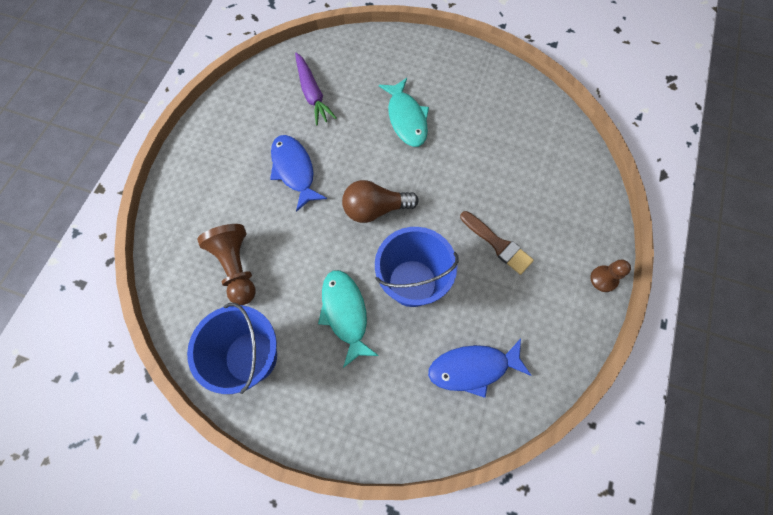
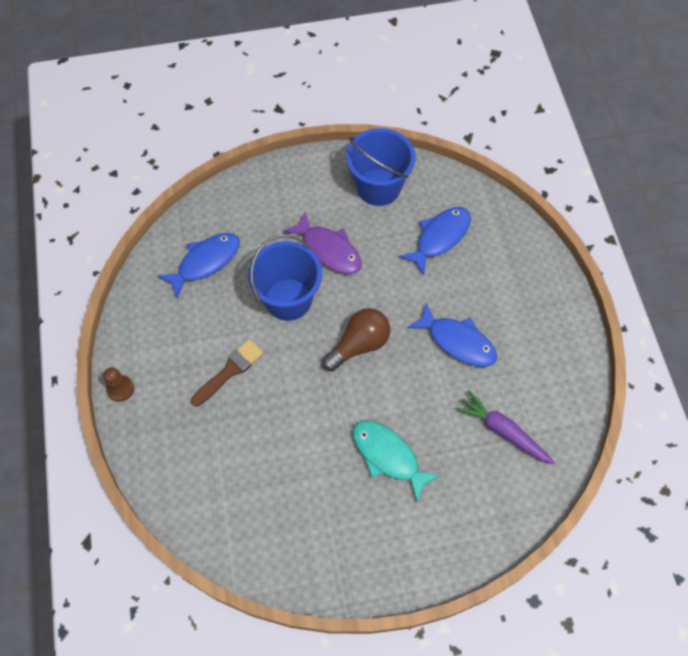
camera: 150 degrees right, 5 degrees down
brown pawn [197,224,256,305] -> blue fish [399,207,471,275]
turquoise fish [318,270,379,368] -> purple fish [283,211,362,274]
brown brush [460,211,534,275] -> brown brush turned 120 degrees clockwise [191,339,263,407]

